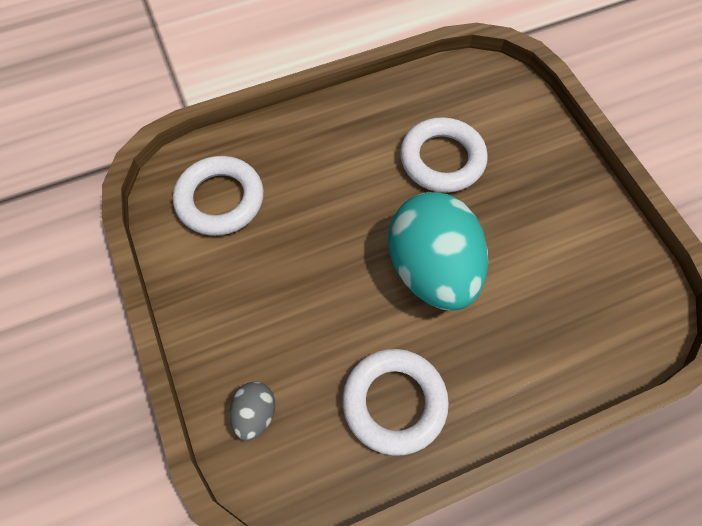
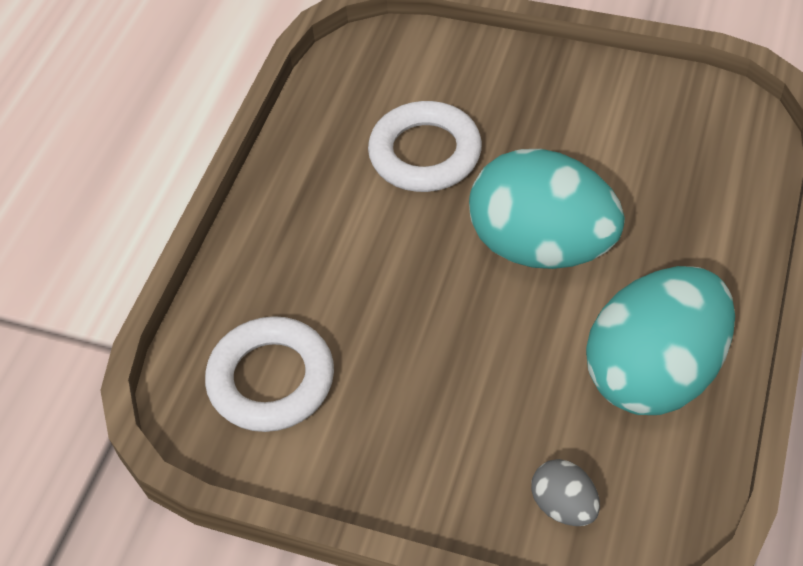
camera: 45 degrees left, 10 degrees down
white ring [342,349,449,456] -> turquoise egg [586,266,735,415]

